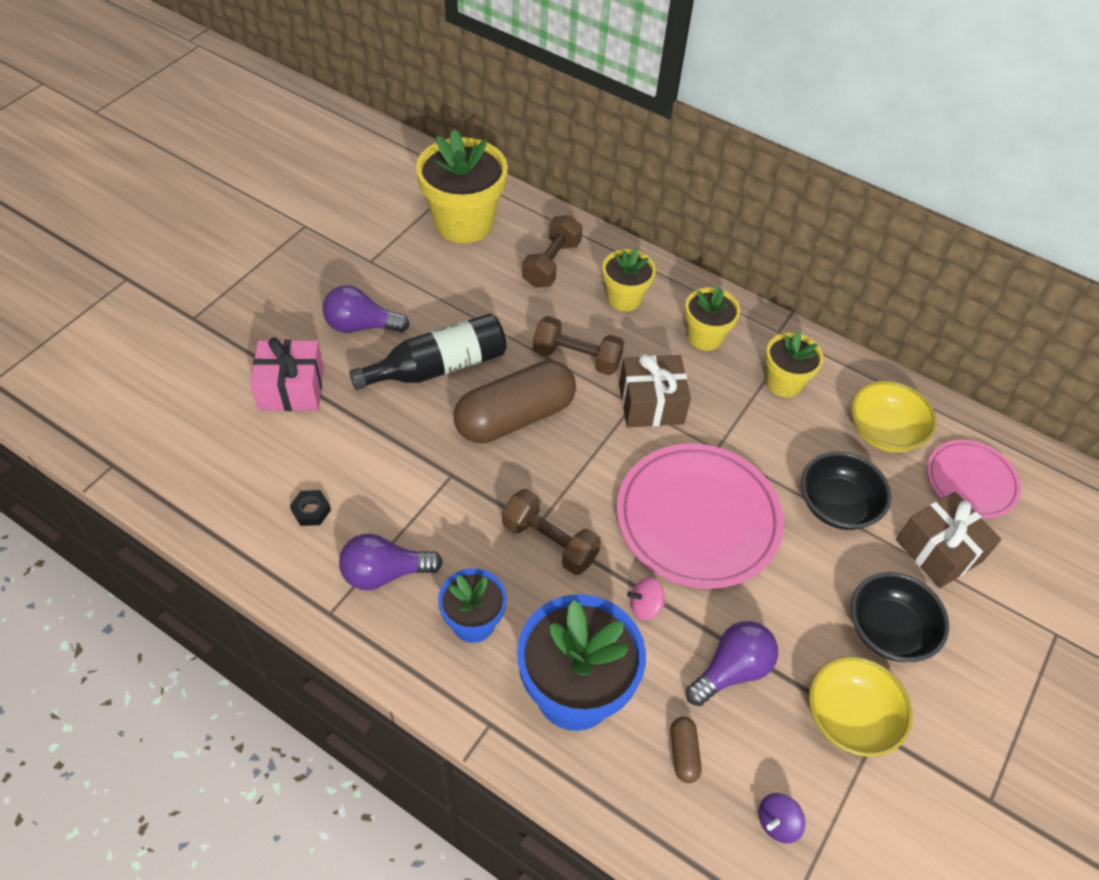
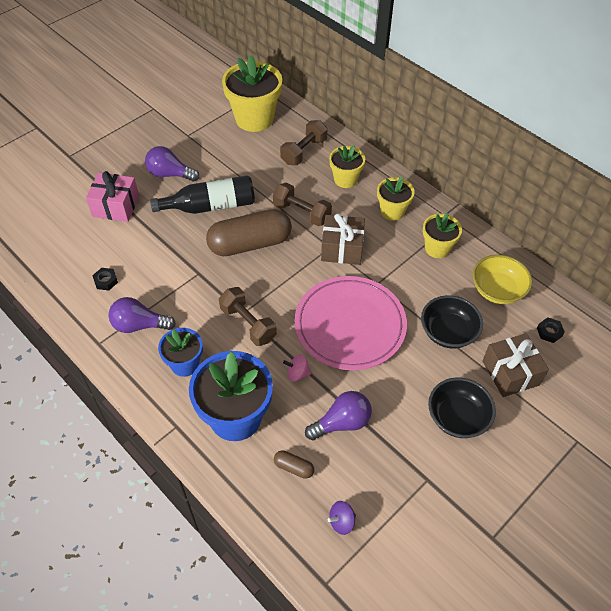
camera: 15 degrees right, 0 degrees up
brown capsule [671,717,702,783] -> brown capsule turned 75 degrees counterclockwise [274,450,314,479]
yellow bowl [809,656,913,757] -> none
pink plate [927,440,1021,518] -> black nut [537,317,565,343]

